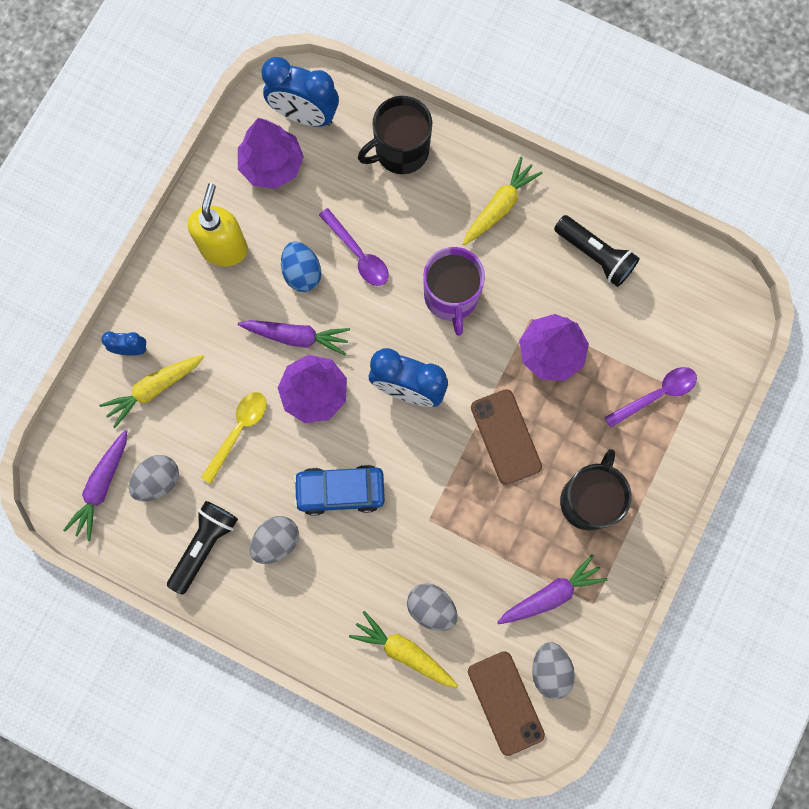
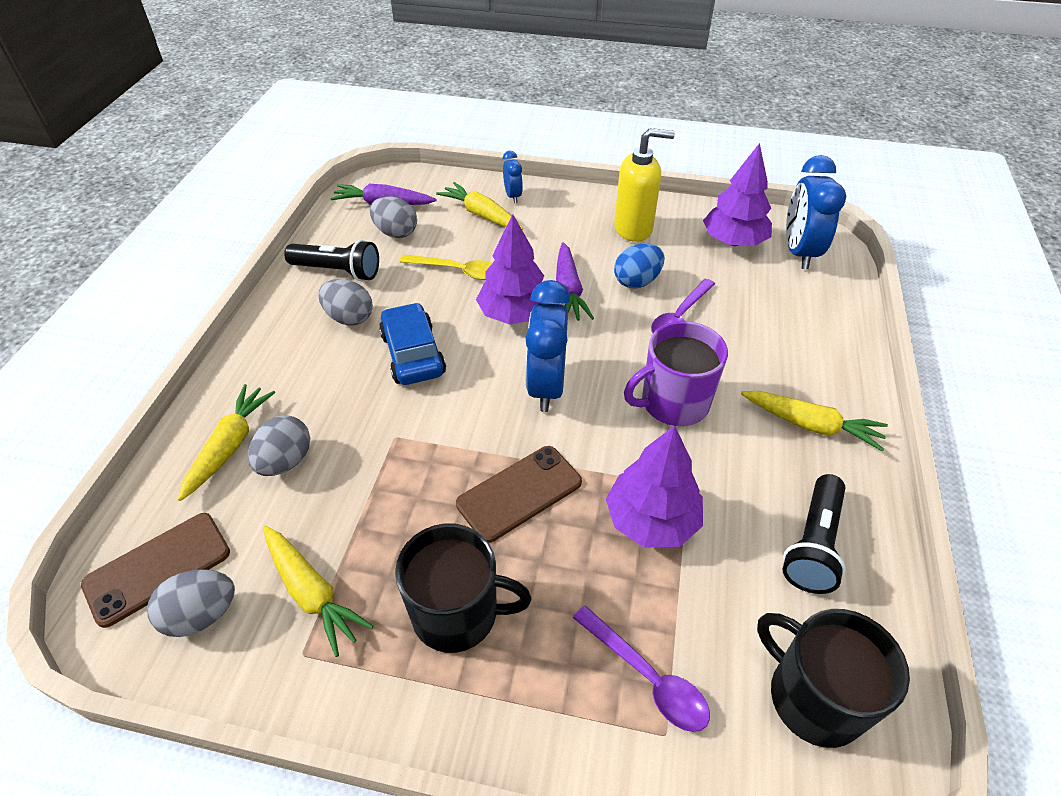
camera: 75 degrees right, 30 degrees down
black mug [358,96,432,174] -> black mug moved to [757,609,910,748]
purple carrot [497,554,607,624] -> yellow carrot [263,526,373,657]

